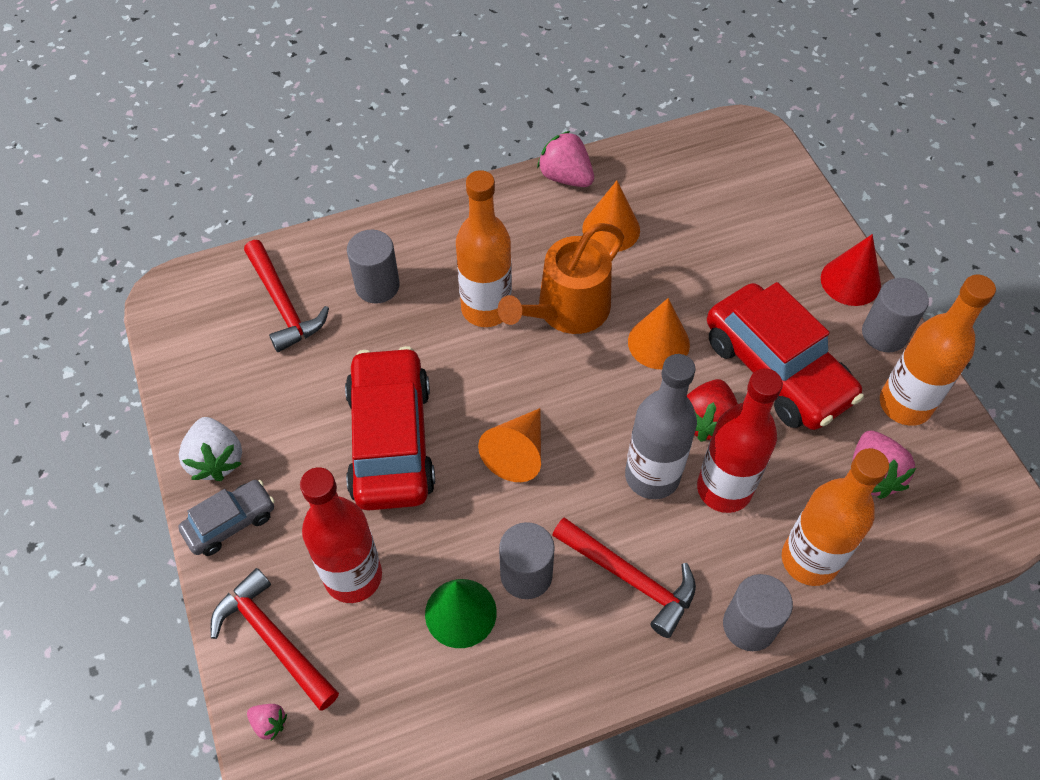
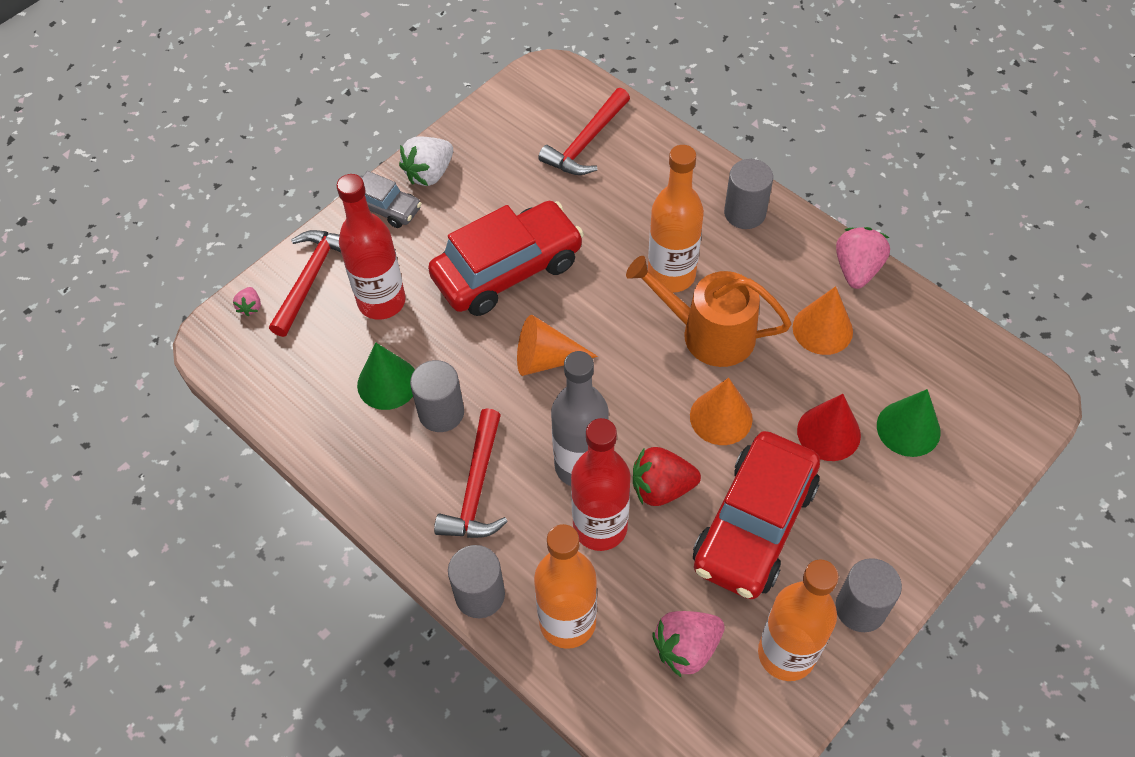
camera: 65 degrees right, 0 degrees up
grey cylinder [347,230,400,304] -> grey cylinder moved to [724,159,773,229]
red cone [821,234,881,306] -> red cone moved to [797,394,861,461]
none -> green cone [877,389,941,457]

